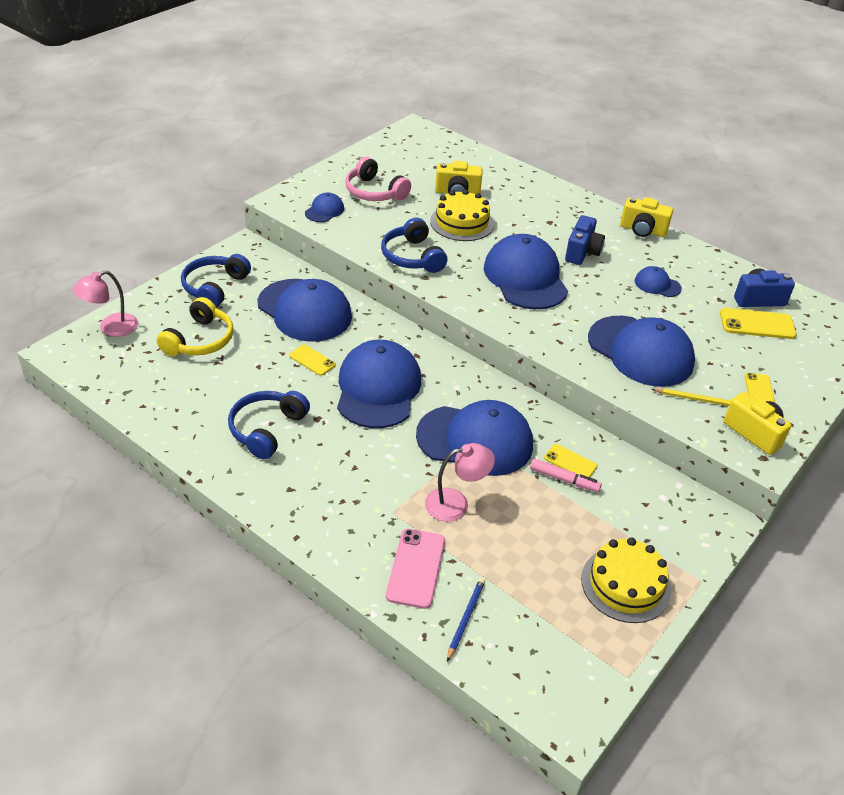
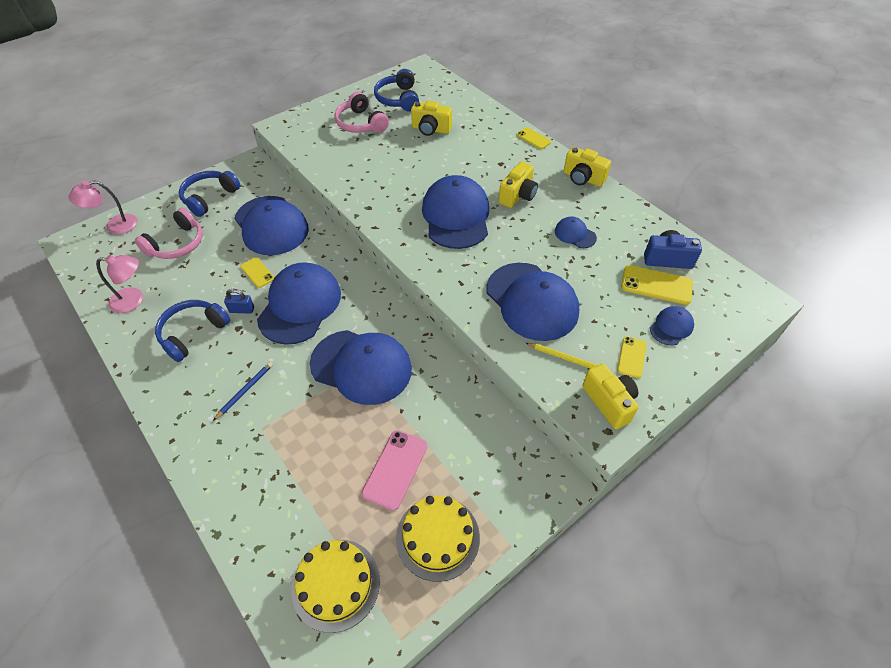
camera: 15 degrees right, 10 degrees up
yellow headphones [157,297,234,356] -> pink headphones [135,208,203,259]
blue cap [305,192,344,222] -> blue cap moved to [650,306,694,346]
blue headphones [381,218,447,273] -> blue headphones moved to [374,69,419,112]
pink phone [386,529,445,609] -> pink phone moved to [362,430,428,511]
pink lamp [425,443,495,521] -> pink lamp moved to [96,255,143,313]
yellow cake [430,190,494,241] -> yellow cake moved to [292,540,380,633]
blue pencil [447,578,485,661] -> blue pencil moved to [213,362,273,421]
pink marker [530,459,602,492] -> none
yellow phone [544,444,598,477] -> yellow phone moved to [517,127,551,149]
blue camera [565,215,605,265] -> yellow camera [499,161,538,208]
none -> blue padlock [224,289,254,314]

